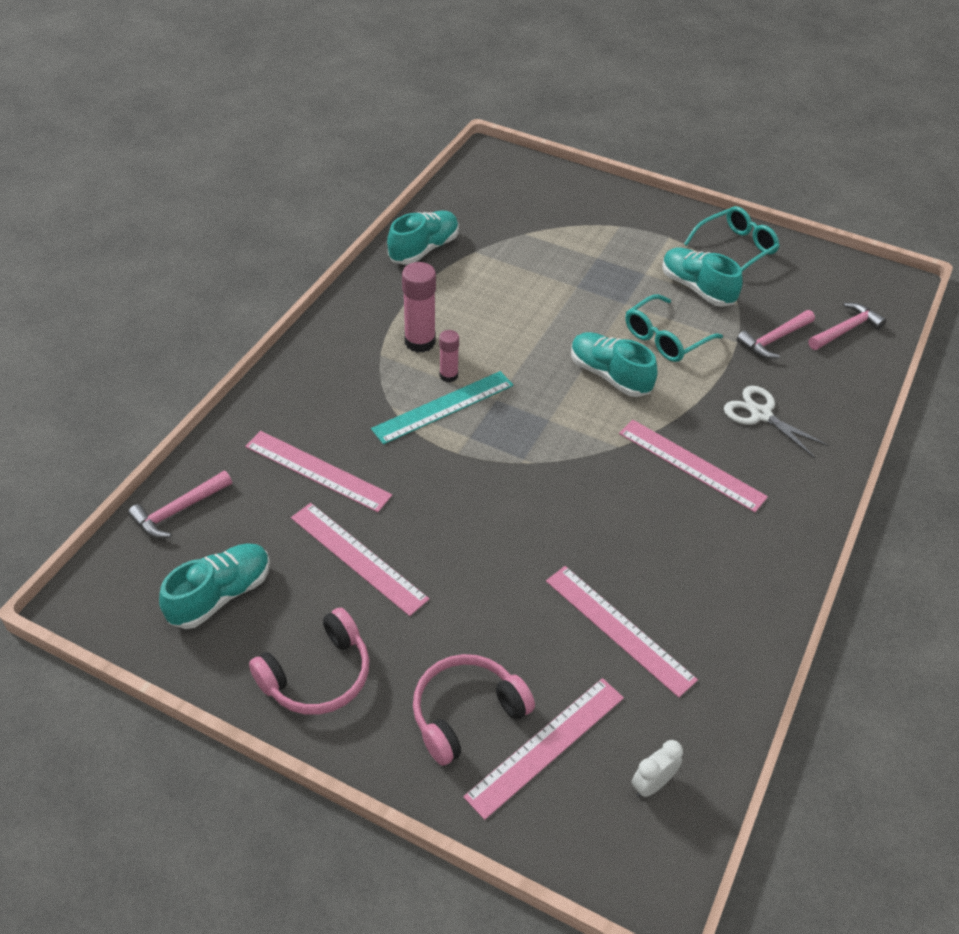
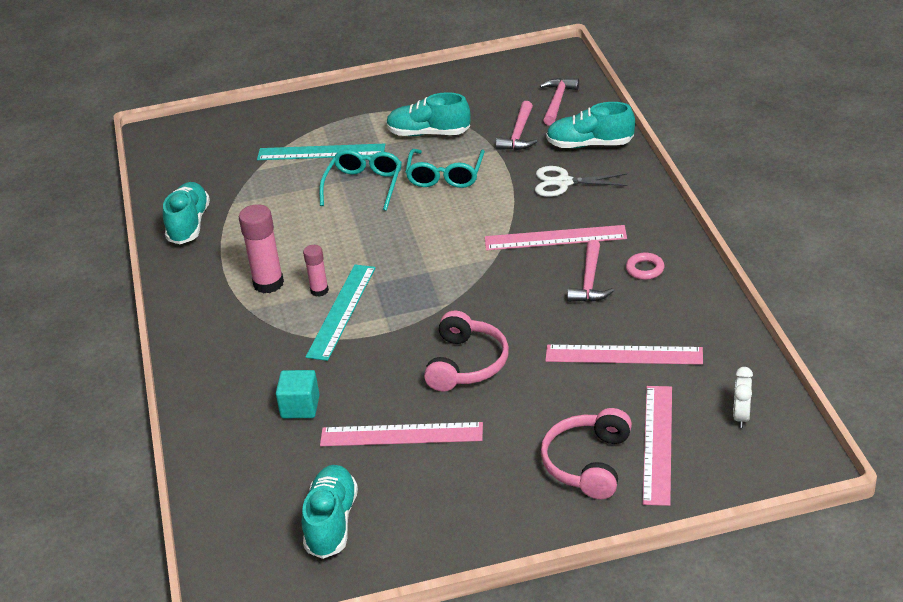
camera: 35 degrees left, 10 degrees down
pink hammer [128,471,232,538] -> pink hammer moved to [567,240,614,302]
pink ruler [245,431,392,512] -> turquoise cube [276,370,320,418]
pink headphones [249,608,370,715] -> pink headphones moved to [424,311,509,391]
turquoise shoe [571,332,657,397] -> turquoise shoe moved to [546,102,635,148]
turquoise glasses [684,206,780,271] -> turquoise glasses moved to [319,150,402,211]
none -> turquoise ruler [257,144,385,160]
none -> pink ring [626,253,665,280]

